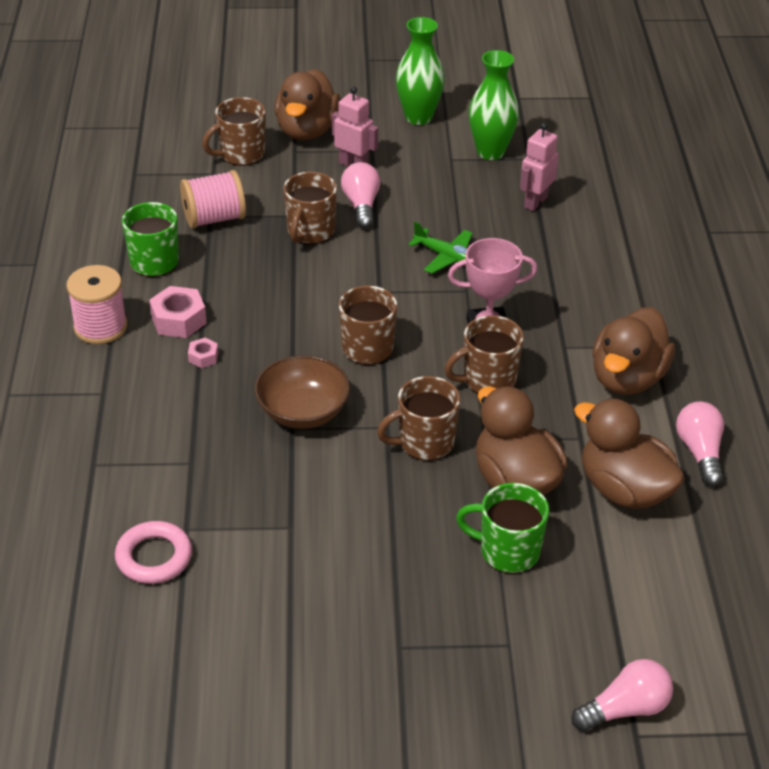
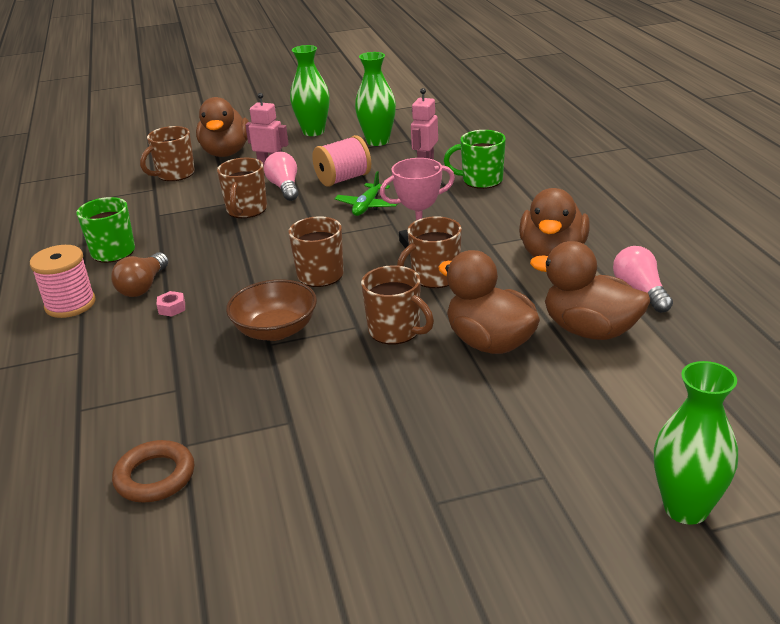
camera: 10 degrees left, 10 degrees down
pink ring [115,521,192,584] -> brown ring [112,440,194,503]
pink nut [149,286,207,338] -> brown light bulb [111,252,168,297]
pink spool [180,170,246,228] -> pink spool moved to [312,135,371,187]
brown mug [377,376,461,461] -> brown mug turned 105 degrees counterclockwise [361,265,434,345]
green plane [408,222,473,274] -> green plane turned 90 degrees clockwise [334,171,398,216]
green mug [456,483,549,574] -> green mug moved to [444,130,506,189]
pink light bulb [572,659,673,731] -> green vase [654,361,738,525]

